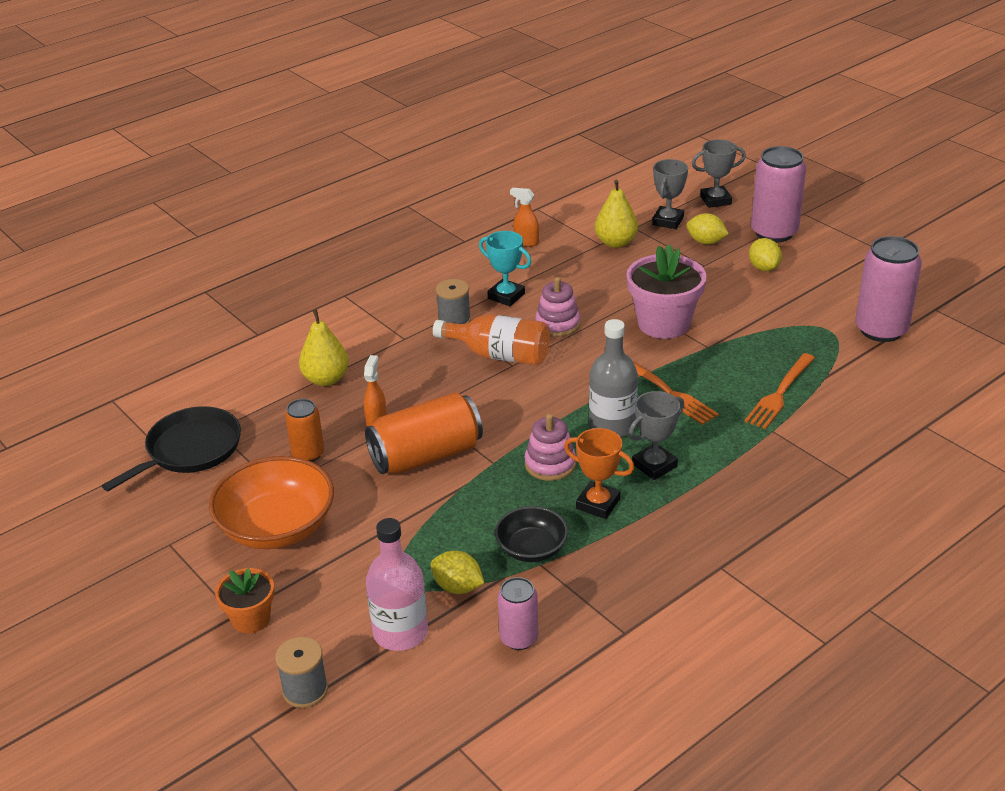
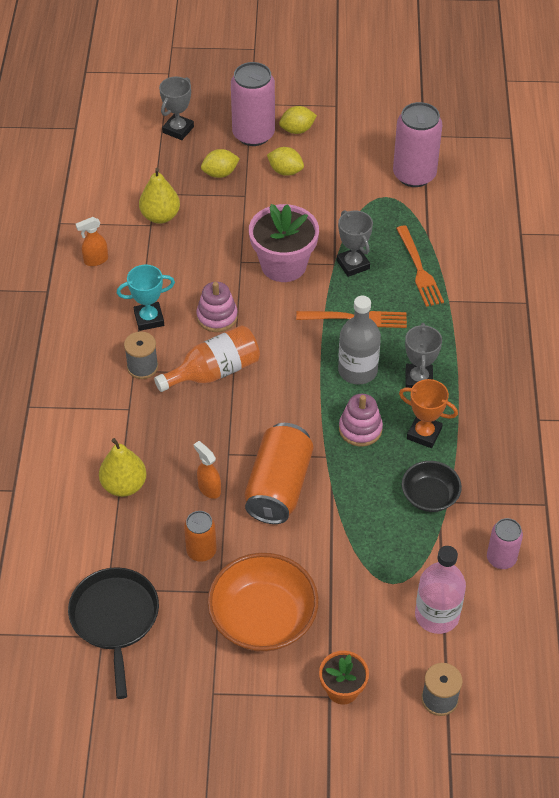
camera: 50 degrees left, 15 degrees up
yellow lemon [431,551,484,594] -> yellow lemon moved to [279,106,317,134]
orange trophy [564,428,634,519] -> orange trophy turned 45 degrees clockwise [399,379,458,448]
grey trophy [652,159,688,229] -> grey trophy moved to [337,210,373,277]

